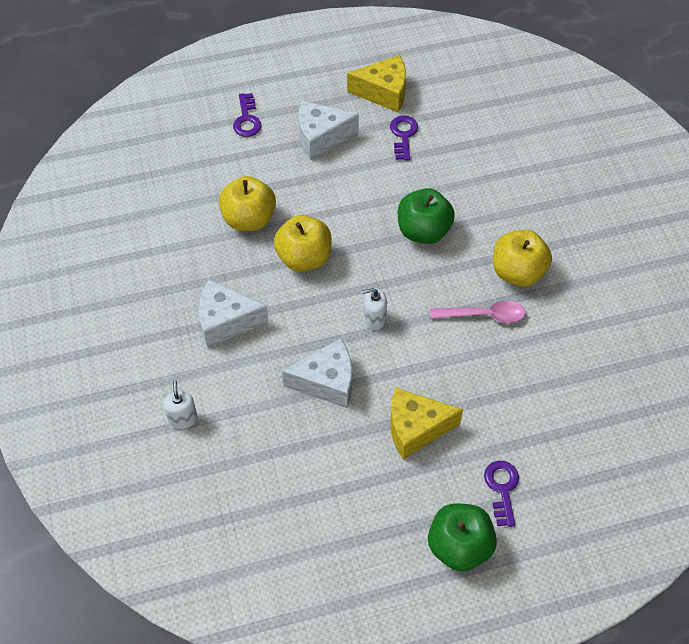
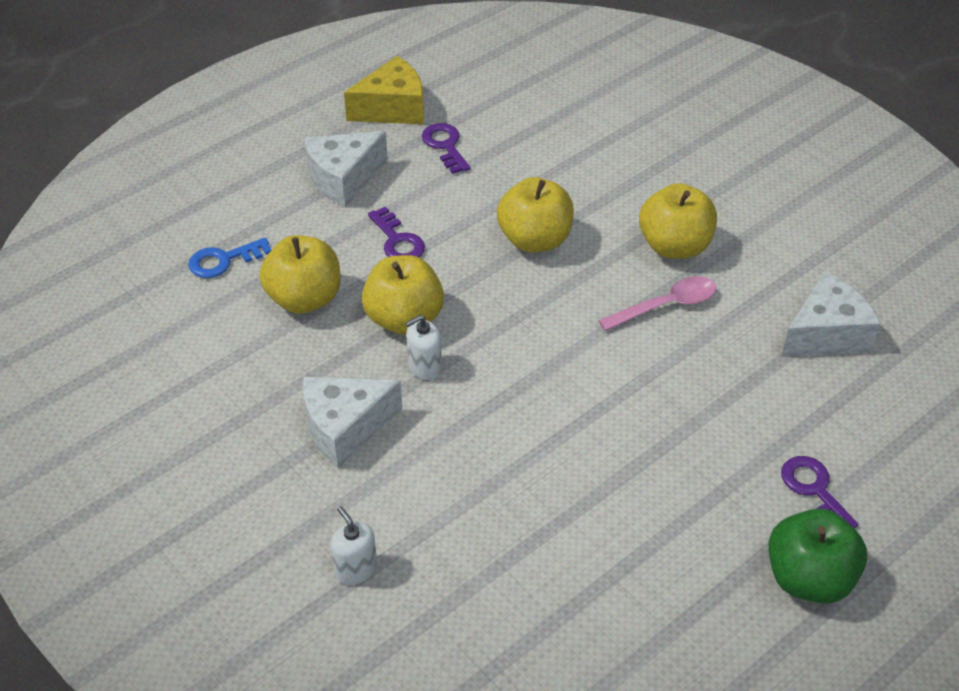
camera: 25 degrees left, 10 degrees down
purple key [233,93,262,137] -> purple key moved to [368,206,425,257]
white cheese [282,338,352,408] -> white cheese moved to [781,272,881,357]
white soap dispenser [363,288,387,330] -> white soap dispenser moved to [405,315,442,380]
yellow cheese [390,387,463,460] -> none
green apple [398,188,455,244] -> yellow apple [497,177,574,252]
none -> blue key [188,237,271,278]

